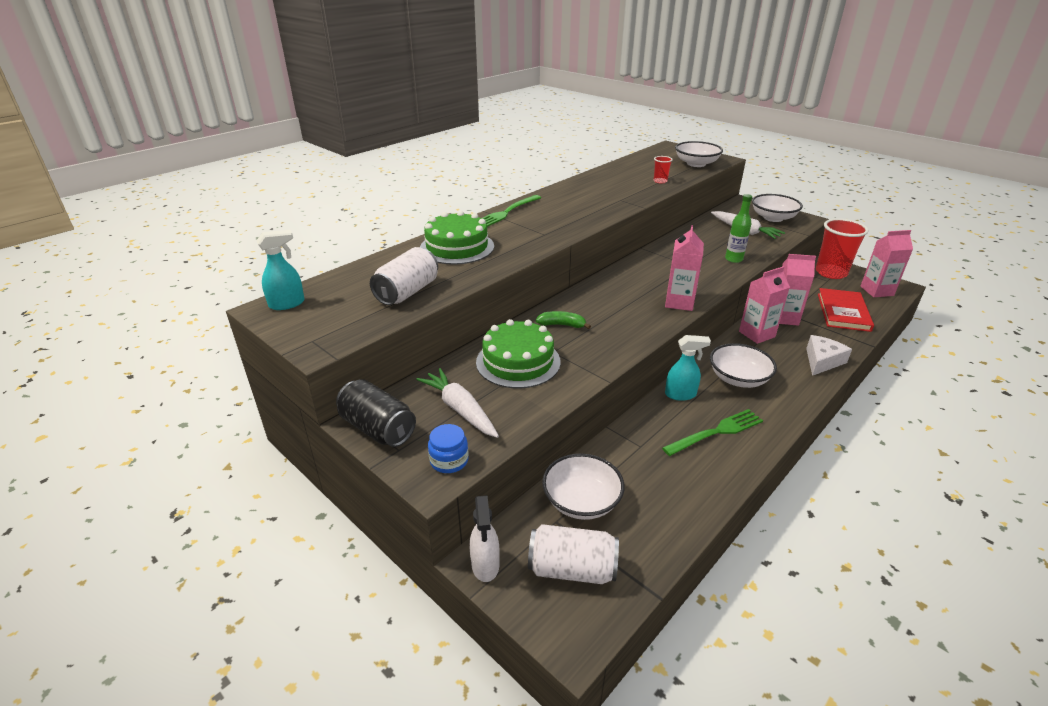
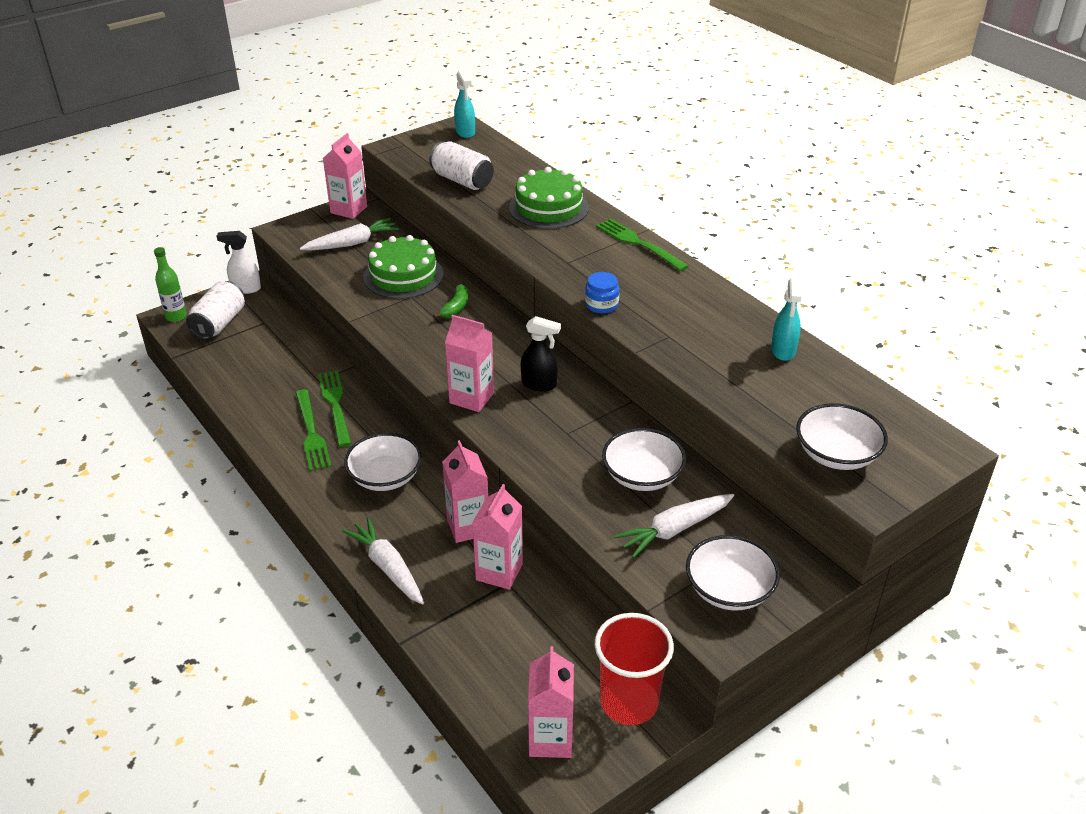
camera: 100 degrees right, 5 degrees up
black can [336,379,416,447] -> pink carton [323,133,367,219]
blue jar [428,424,468,473] -> blue jar moved to [585,272,619,313]
white bowl [542,453,625,520] -> white bowl moved to [602,428,686,491]
red cup [654,156,673,183] -> none
turquoise spray bottle [665,335,711,401] -> turquoise spray bottle moved to [771,277,802,361]
green bottle [725,194,752,263] -> green bottle moved to [154,247,187,322]
white cheese [806,335,852,376] -> white carrot [342,517,424,604]
red book [818,288,874,332] -> none
none -> green fork [318,370,351,447]
none -> black spray bottle [521,316,561,392]

